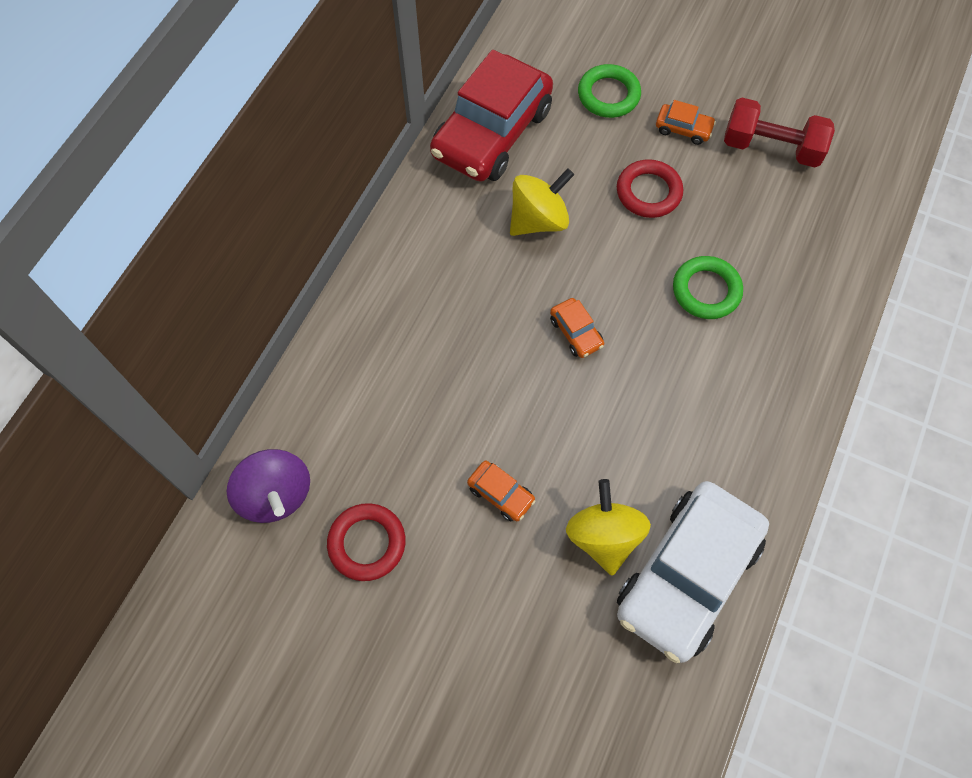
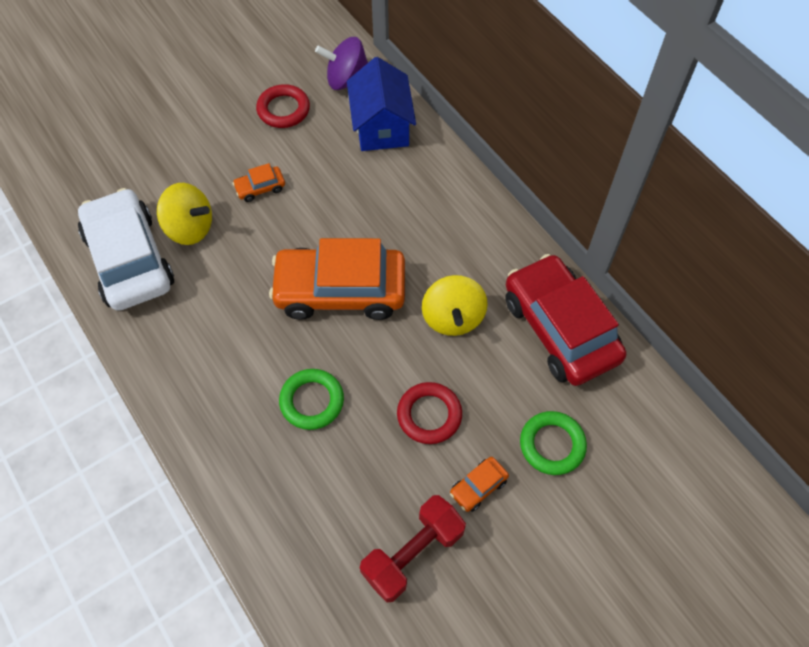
camera: 120 degrees right, 5 degrees down
orange car [550,298,604,358] -> orange car [269,238,405,320], size x2.48
none -> blue house [347,57,416,151]

